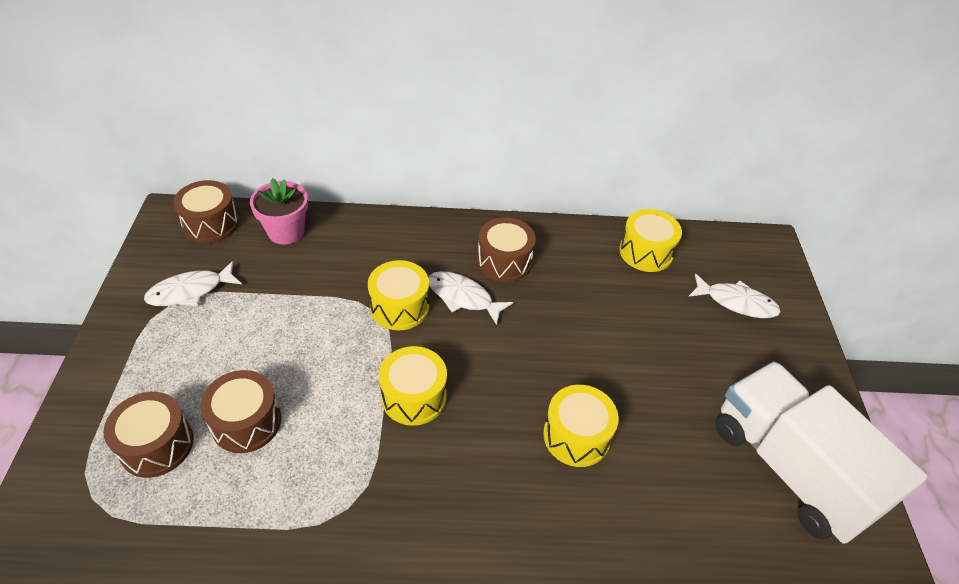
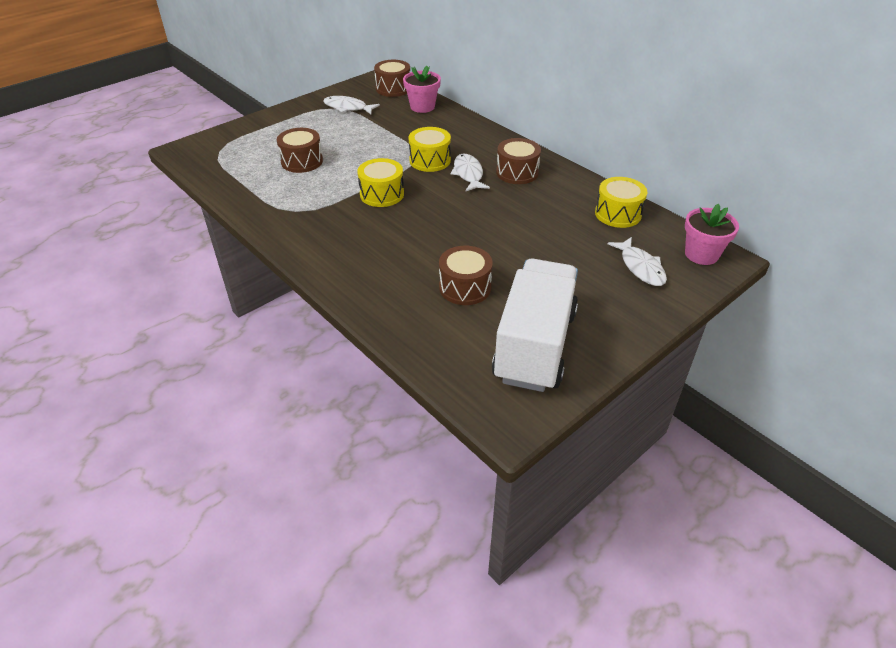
camera: 50 degrees right, 5 degrees down
brown drum [103,392,194,478] -> brown drum moved to [439,246,493,305]
yellow drum [543,385,619,467] -> none
none -> pink flower pot [685,203,739,265]

